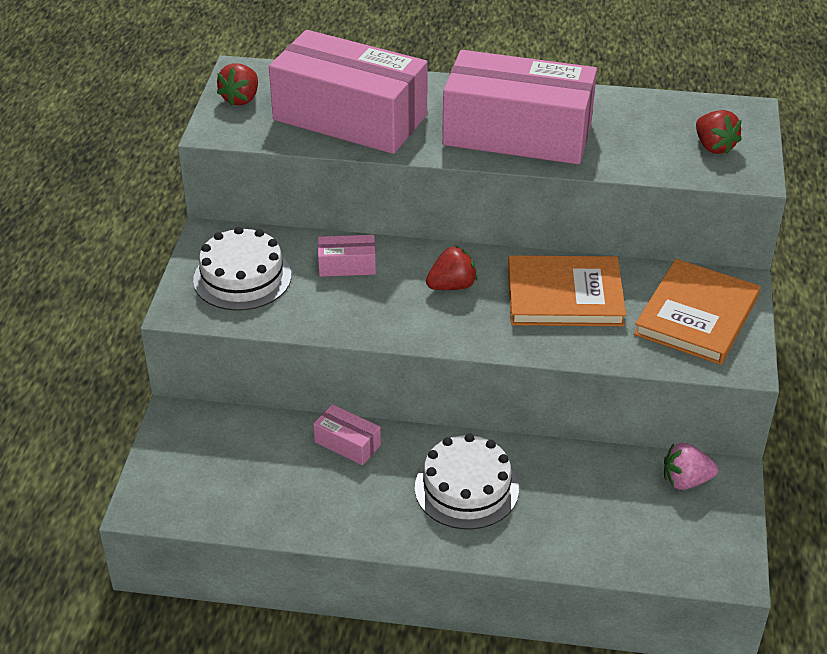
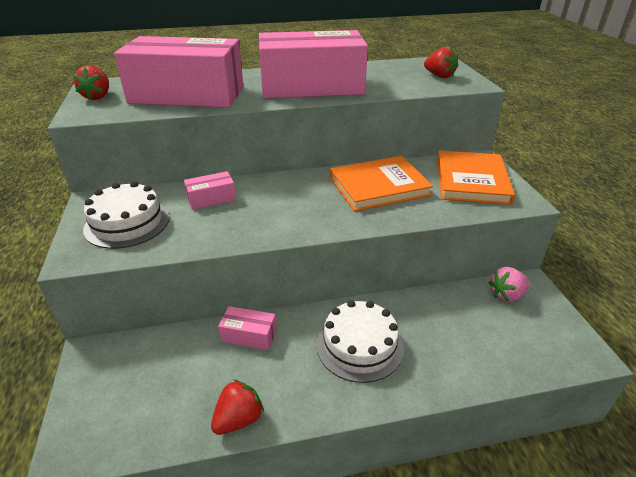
camera: 20 degrees left, 5 degrees down
red strawberry [426,246,477,290] -> red strawberry moved to [211,380,264,435]

